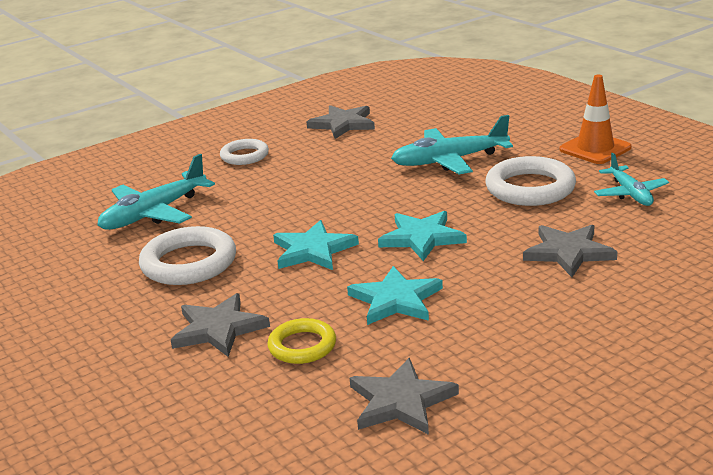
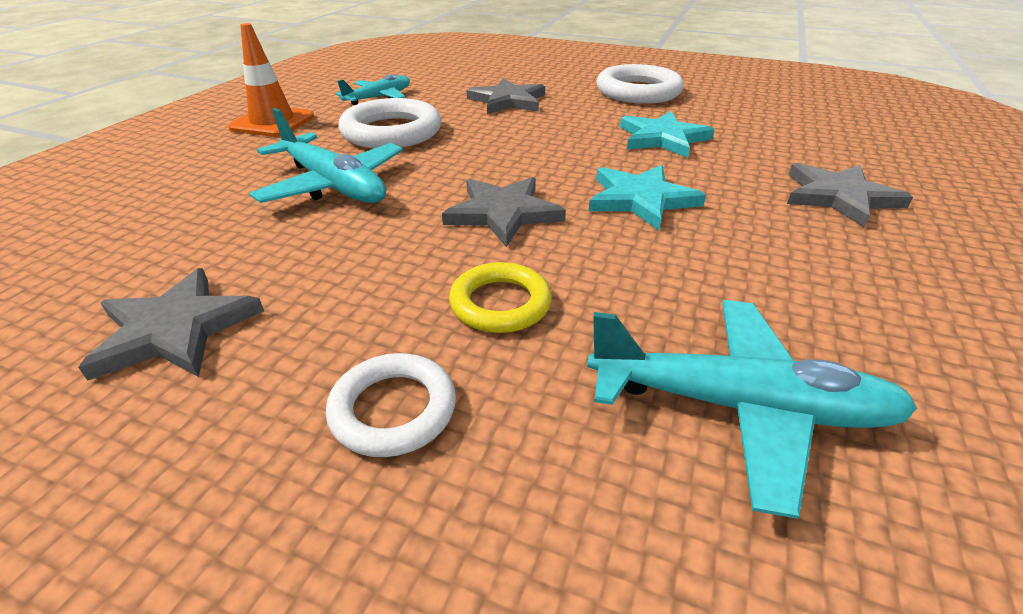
camera: 125 degrees left, 10 degrees up
white ring [139,226,236,285] -> white ring moved to [597,64,684,104]
yellow ring [267,318,336,364] -> yellow ring moved to [449,262,552,333]
grey star [350,358,459,435] -> grey star moved to [442,177,566,247]
turquoise star [378,211,467,261] -> none

